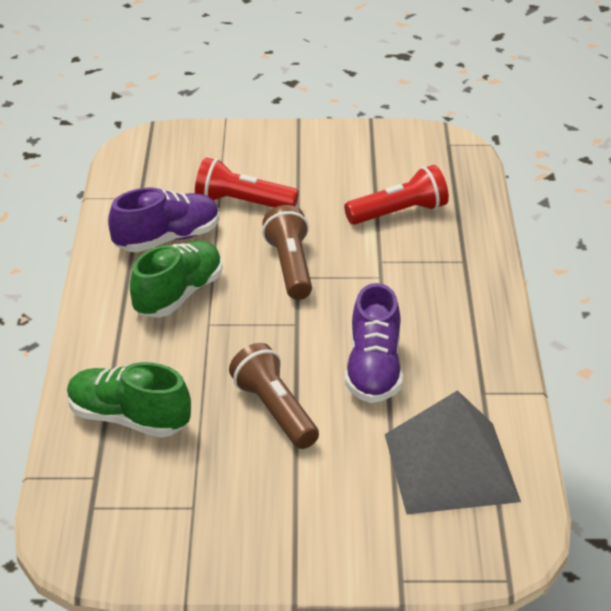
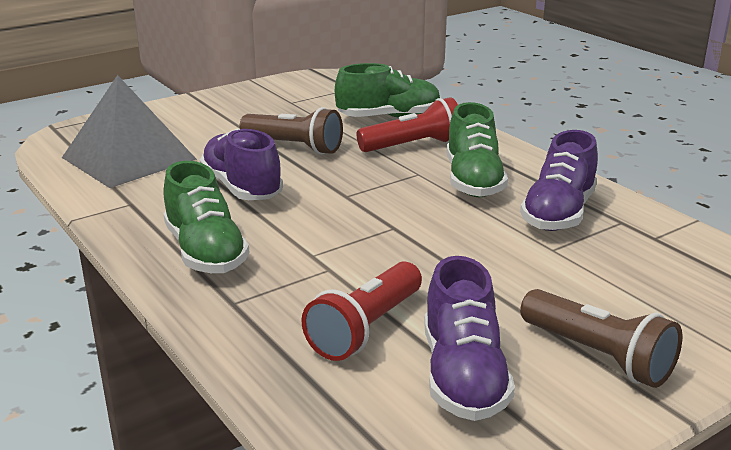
camera: 145 degrees right, 10 degrees down
red flashlight [195,157,299,208] -> red flashlight moved to [357,97,458,152]
brown flashlight [262,205,312,300] -> brown flashlight moved to [520,289,682,388]
none -> green shoe [164,161,250,273]
none -> purple shoe [424,256,515,421]

